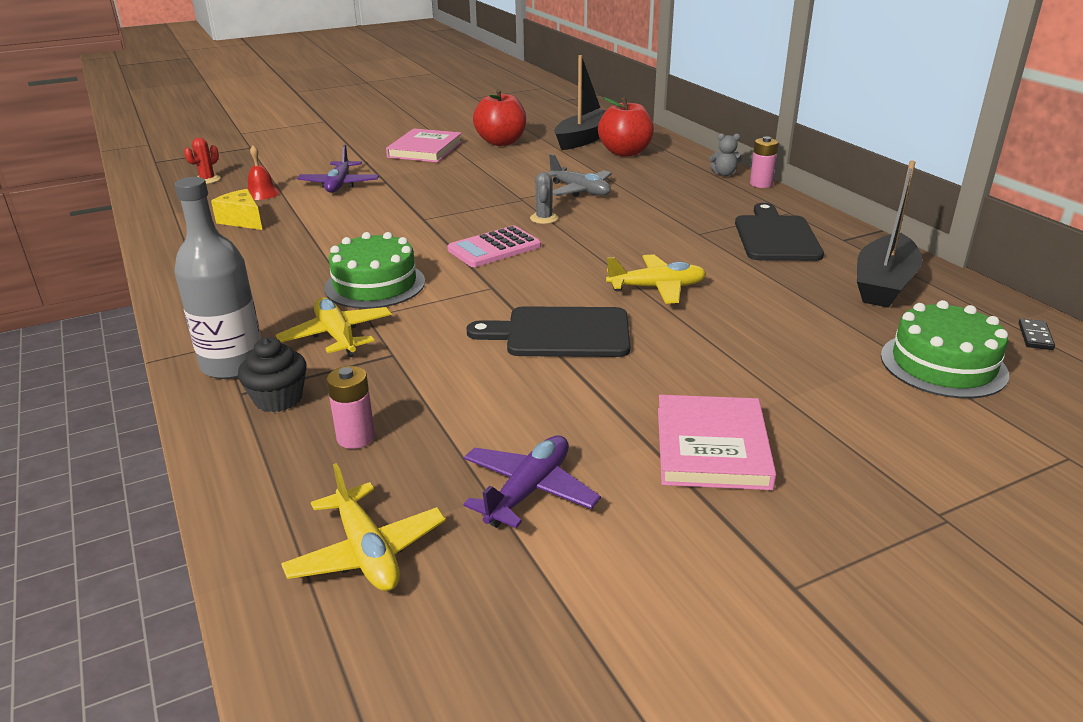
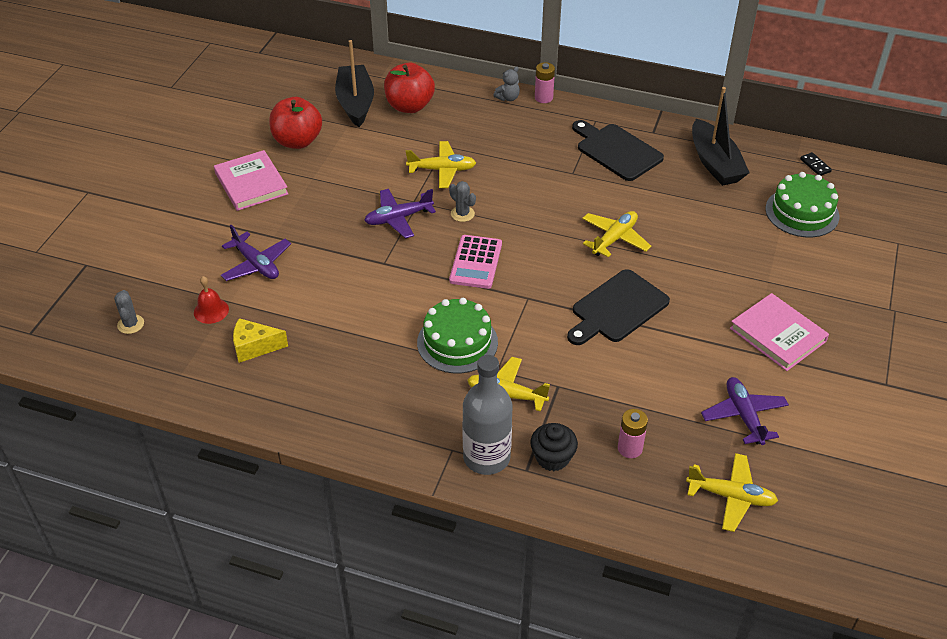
camera: 45 degrees left, 15 degrees up
red cactus [184,138,221,184] -> grey cactus [114,290,144,334]
grey plane [548,154,612,197] -> yellow plane [406,141,476,188]
none -> purple plane [364,189,436,238]

